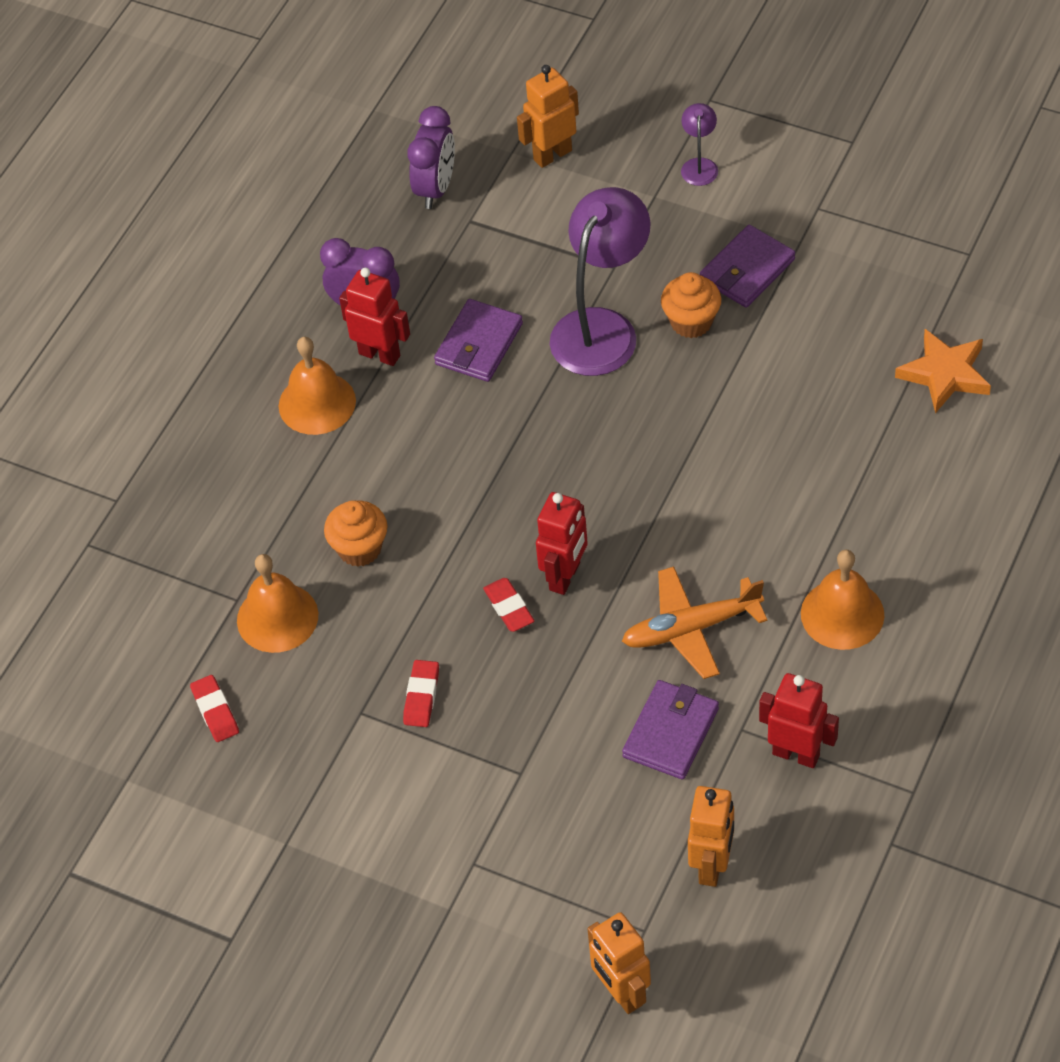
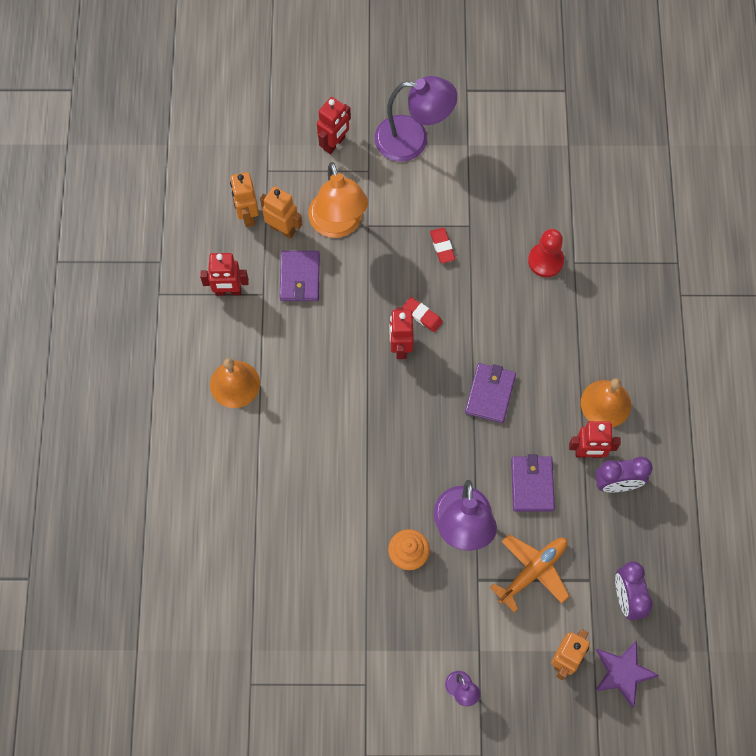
camera: 150 degrees right, 15 degrees up
red eraser [190,675,239,742] -> none
orange bell [237,554,319,653] -> red pawn [528,229,564,277]
orange cupcake [324,500,387,567] -> none
orange robot [587,912,651,1014] -> orange robot moved to [260,186,302,239]
orange plane [622,567,767,679] -> orange plane moved to [490,535,569,612]
purple wallet [700,225,795,307] -> purple wallet moved to [465,363,516,423]
orange star [895,329,991,413] -> none
none -> orange lamp [308,162,368,238]
none -> red robot [317,97,351,154]
none -> purple lamp [375,76,457,162]
none -> purple star [595,640,660,708]

